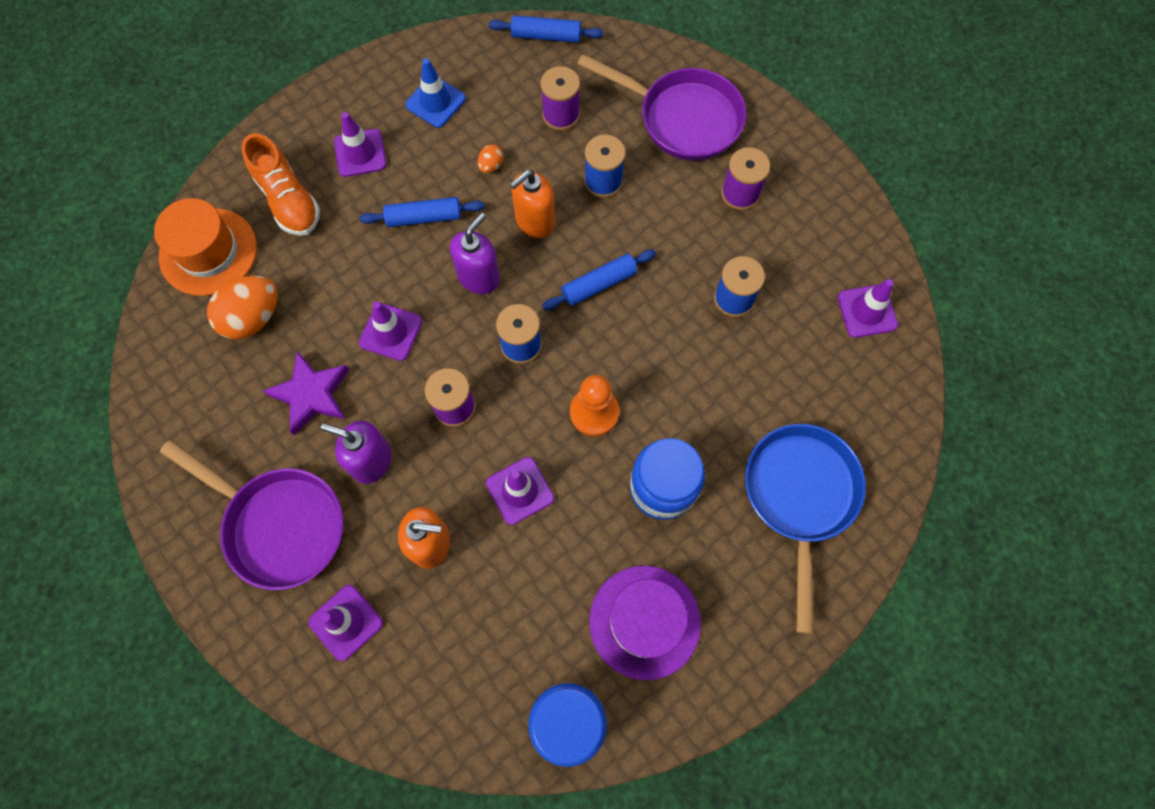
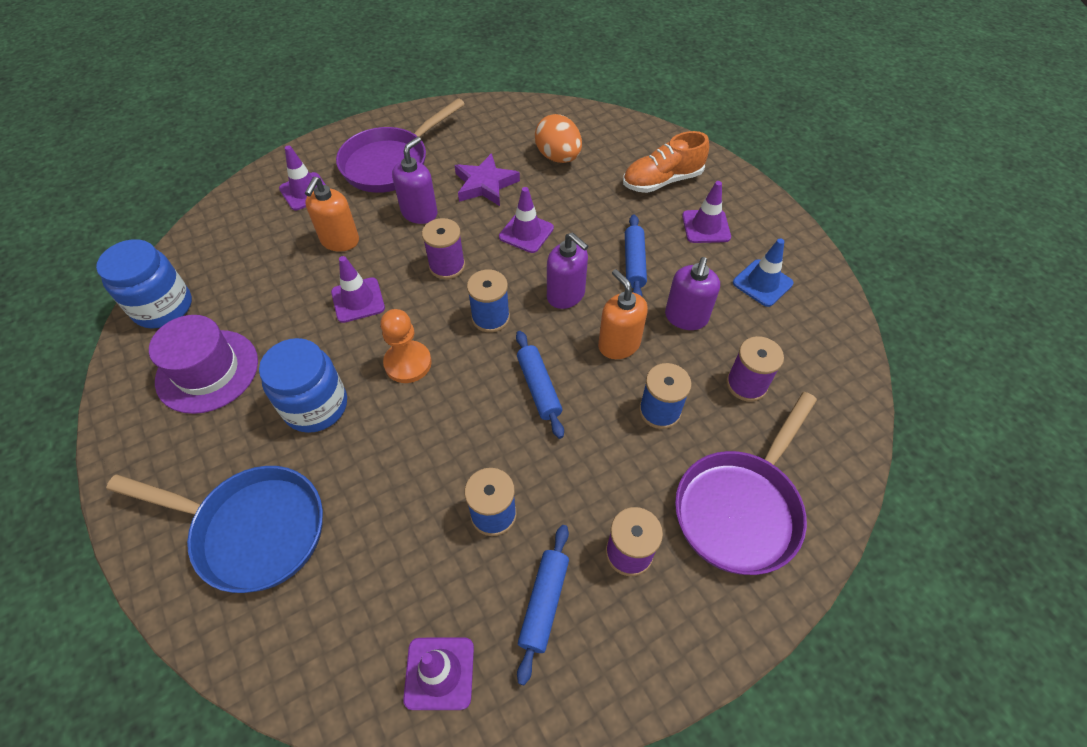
camera: 100 degrees right, 15 degrees down
orange hat [154,198,257,296] -> none
orange egg [478,144,503,173] -> purple soap dispenser [665,257,720,330]
blue rolling pin [489,15,604,43] -> blue rolling pin moved to [517,525,569,685]

